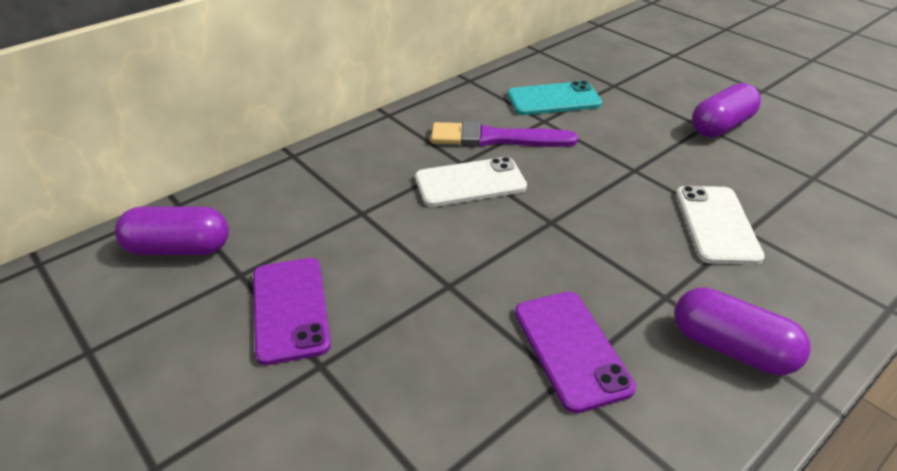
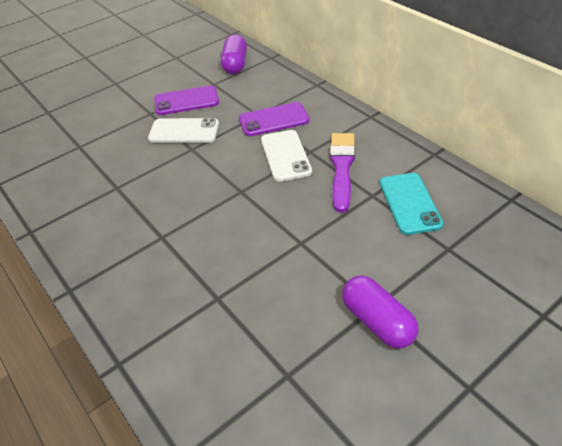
camera: 95 degrees right, 5 degrees up
purple phone [515,292,636,413] -> purple phone moved to [239,102,309,136]
purple capsule [674,288,811,375] -> none
white phone [676,186,765,265] -> white phone moved to [148,118,219,143]

